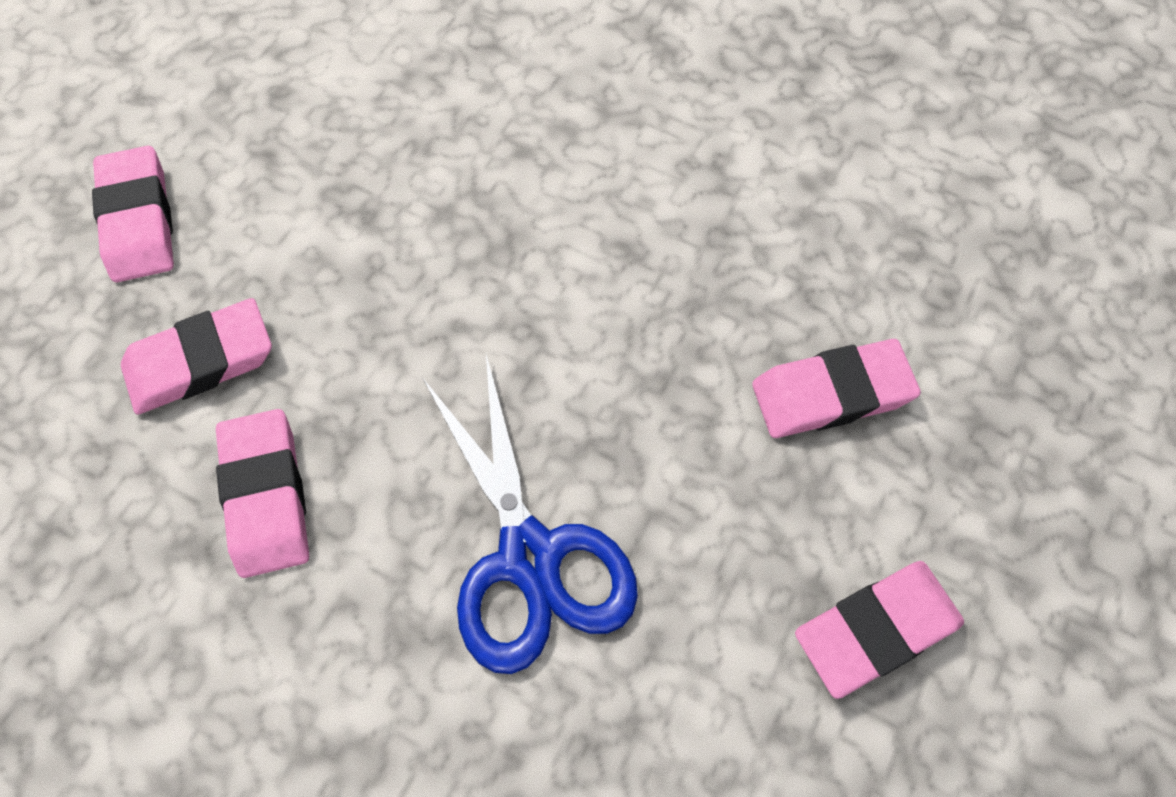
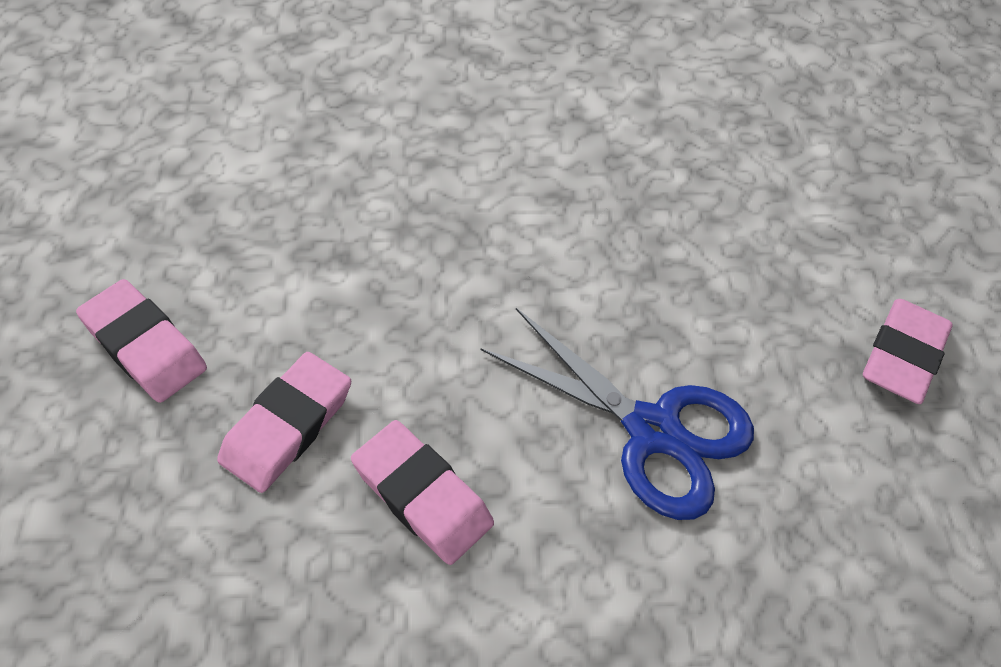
camera: 35 degrees left, 10 degrees down
pink eraser [752,339,921,438] -> none

